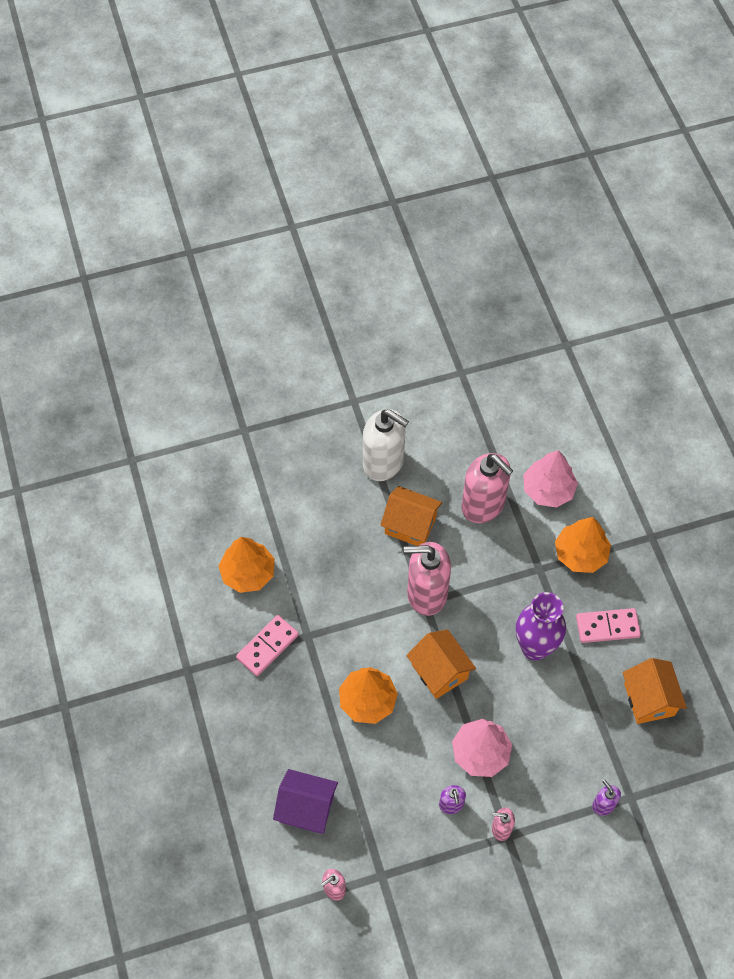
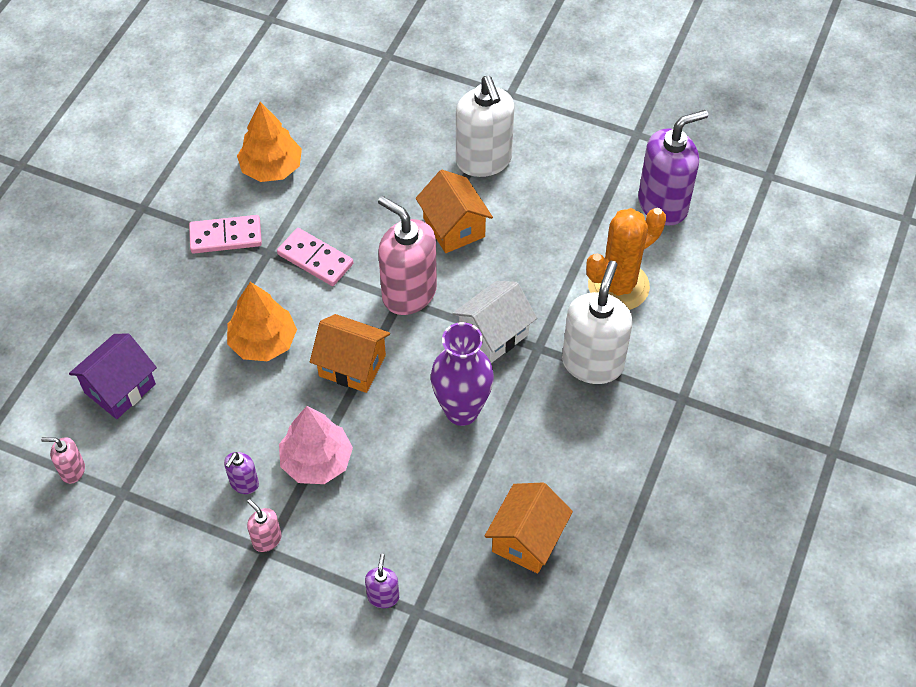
camera: 40 degrees right, 5 degrees down
purple house [273,769,338,834] -> purple house turned 75 degrees clockwise [69,334,157,419]
orange house [406,629,476,699] -> orange house turned 75 degrees counterclockwise [310,314,390,393]
pink soap dispenser [461,453,513,523] -> none
pink tree [523,450,578,508] -> orange cactus [586,208,666,310]
orange tree [555,517,611,573] -> white soap dispenser [562,261,633,384]
pink domino [576,608,641,643] -> pink domino moved to [277,228,353,286]
none -> white house [452,281,537,363]
none -> purple soap dispenser [638,110,708,225]

